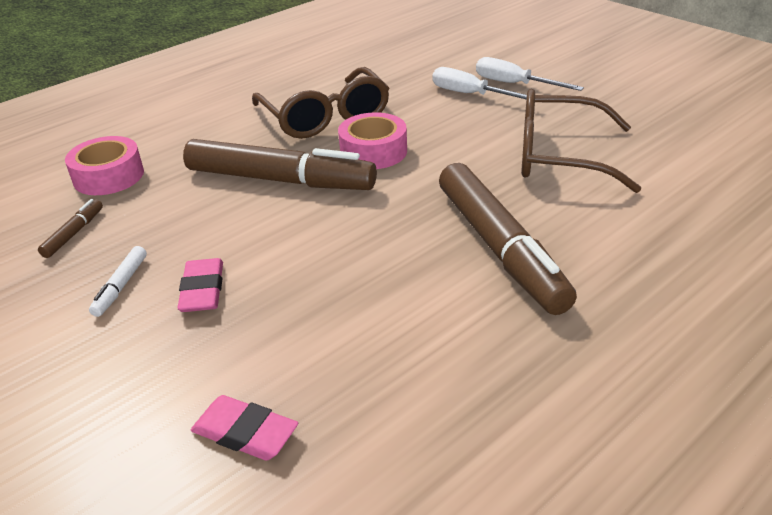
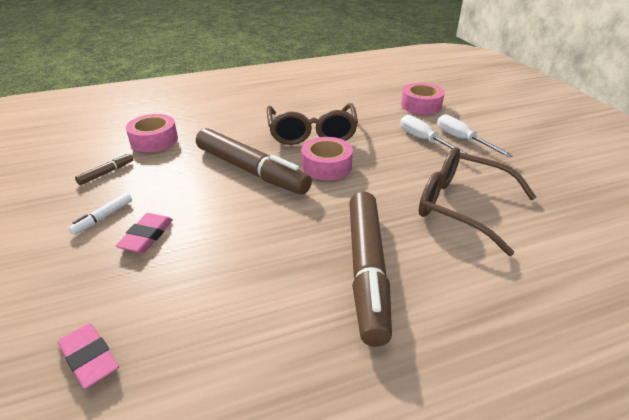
camera: 20 degrees right, 0 degrees up
none -> pink tape [401,83,445,115]

